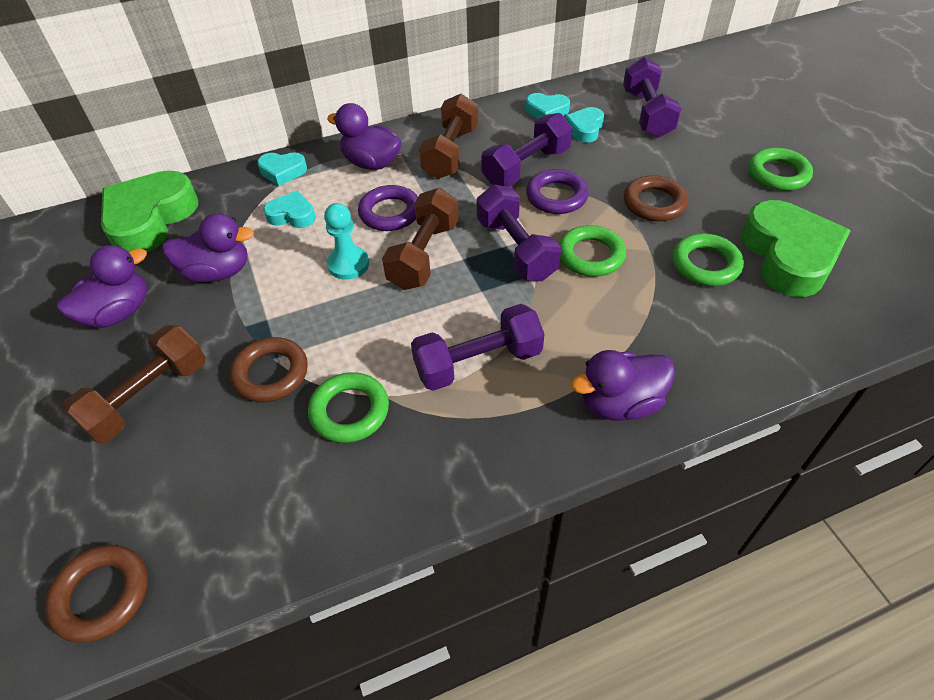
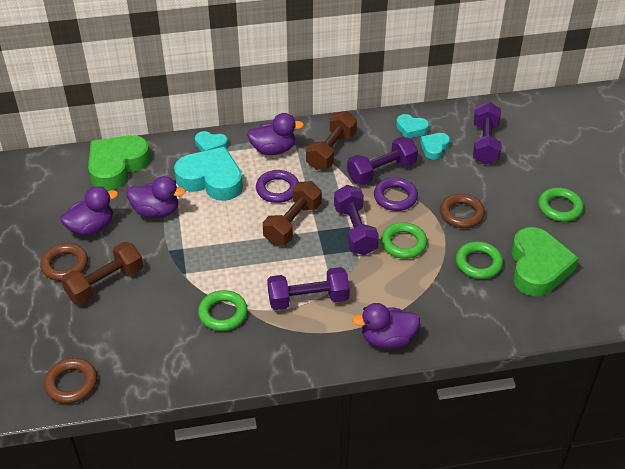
camera: 10 degrees right, 5 degrees down
brown ring [230,337,308,402] -> brown ring moved to [40,243,88,281]
turquoise heart [263,191,316,228] -> turquoise heart [174,147,243,201], size x2.02
turquoise pawn [324,203,369,280] -> none
purple duck [327,103,402,170] -> purple duck turned 135 degrees clockwise [247,113,304,155]

